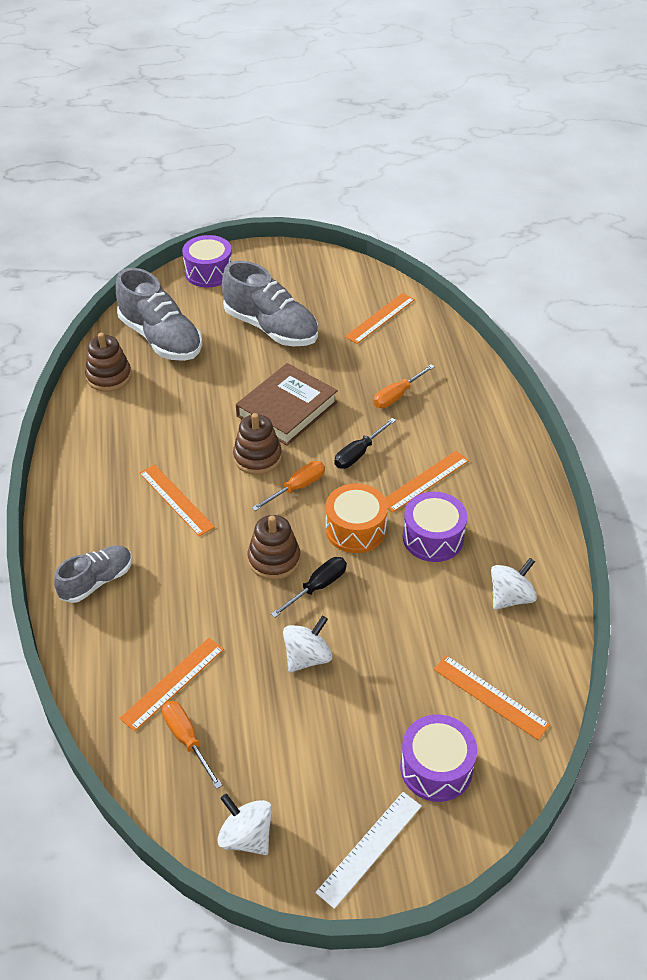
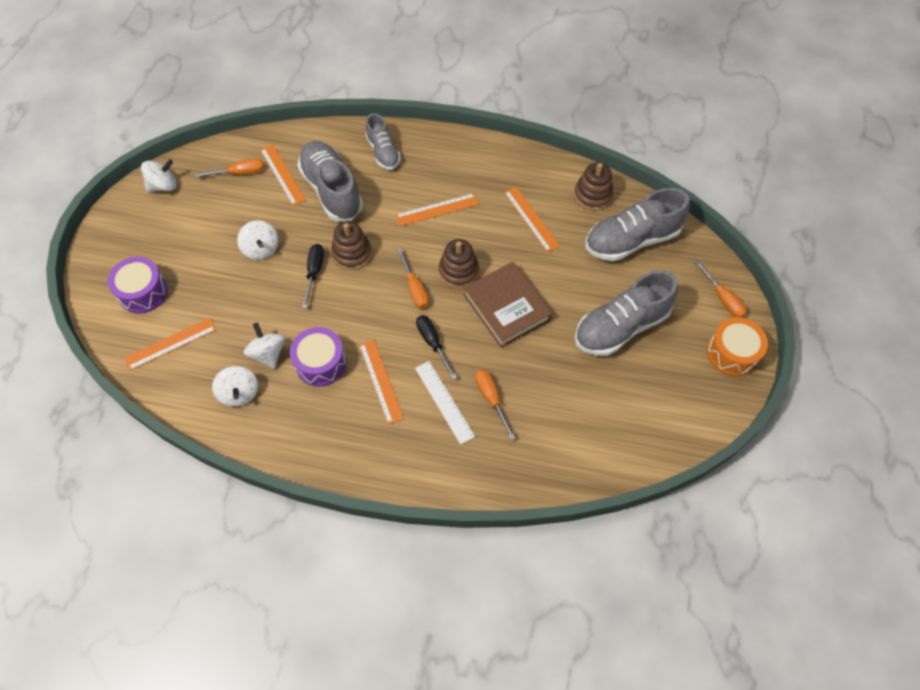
camera: 110 degrees right, 15 degrees up
purple drum [182,235,232,287] -> orange screwdriver [694,261,747,318]
black screwdriver [271,557,347,618] -> black screwdriver turned 150 degrees counterclockwise [302,244,324,308]
white ruler [315,792,422,909] -> white ruler moved to [415,361,475,445]
orange drum [326,483,388,553] -> orange drum moved to [707,317,768,376]
orange ruler [345,293,415,344] -> orange ruler moved to [504,187,560,253]
none -> white spinning top [244,322,285,369]
none -> grey shoe [297,141,363,221]

